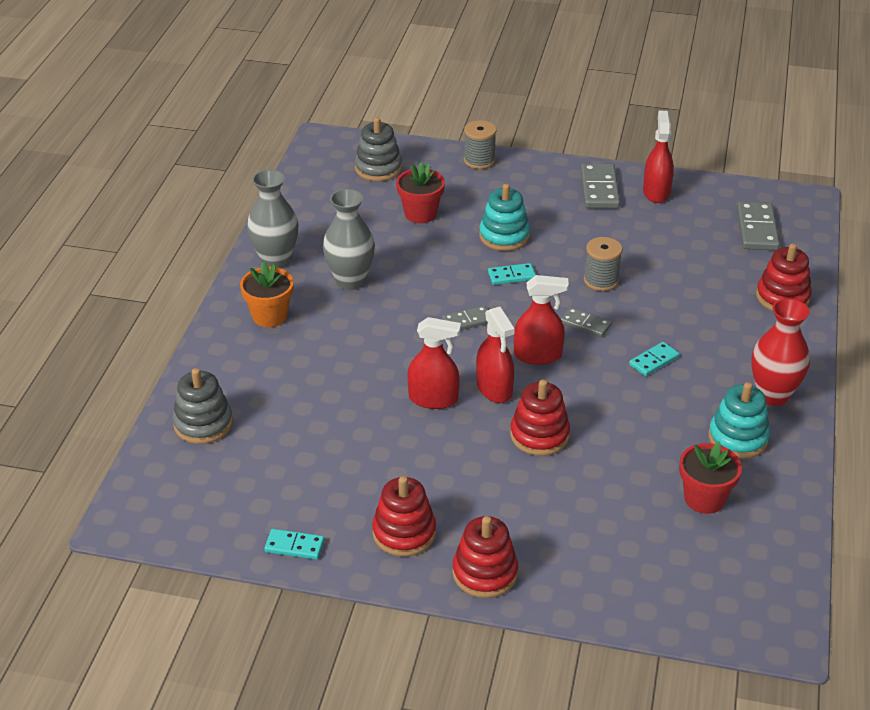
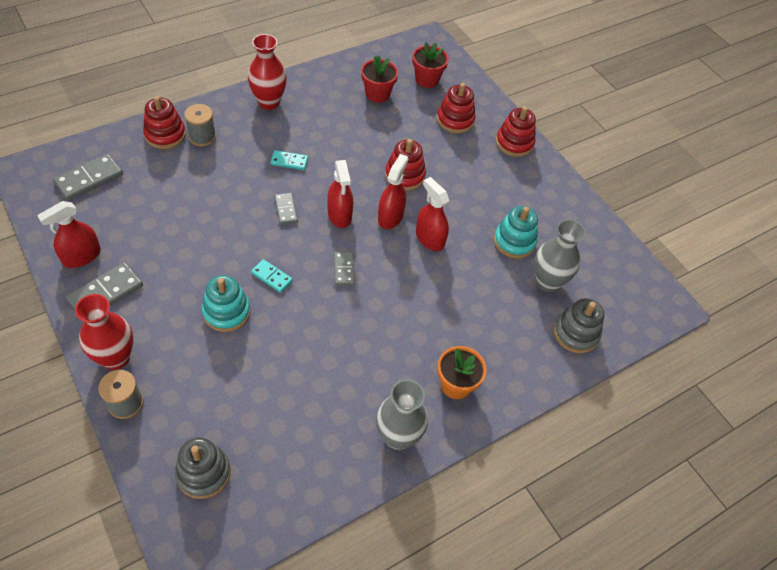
camera: 140 degrees left, 15 degrees up
turquoise domino [264,529,324,560] -> none
grey vase [323,189,375,290] -> grey vase moved to [534,219,586,292]
red stacking toy [372,476,436,556] -> red stacking toy moved to [437,83,476,133]
red flower pot [396,162,445,223] -> red flower pot moved to [412,42,449,88]
grey domino [442,305,488,330] -> grey domino turned 60 degrees clockwise [334,252,355,285]
red spray bottle [514,275,569,365] -> red spray bottle turned 150 degrees counterclockwise [327,160,353,228]
grey spool [584,237,622,291] -> grey spool moved to [184,104,216,146]
turquoise stacking toy [709,382,770,459] -> turquoise stacking toy moved to [494,206,538,259]
none -> red vase [75,294,133,370]

